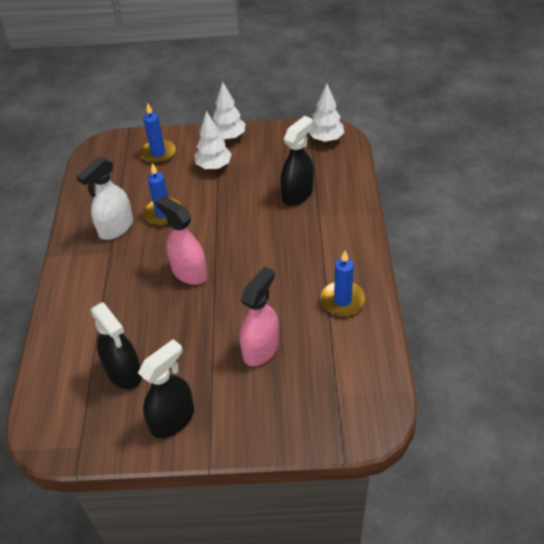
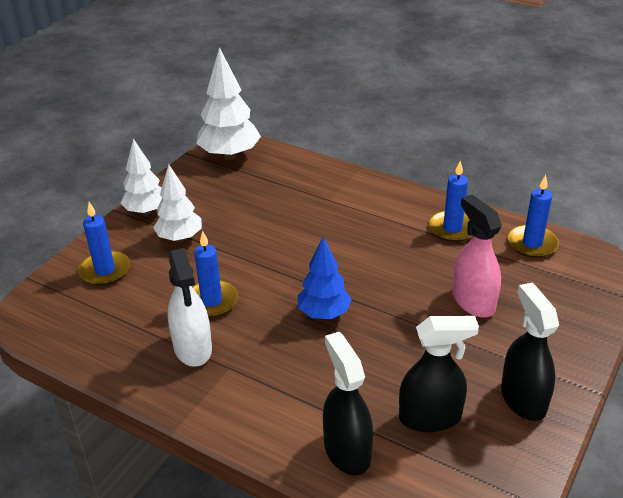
camera: 60 degrees left, 10 degrees down
pink spray bottle [155,196,208,285] -> blue tree [297,237,352,319]
black spray bottle [280,116,314,206] -> black spray bottle moved to [323,332,373,475]
white tree [309,84,344,142] -> white tree [196,47,261,160], size x1.50
none -> blue candle [508,175,559,258]

